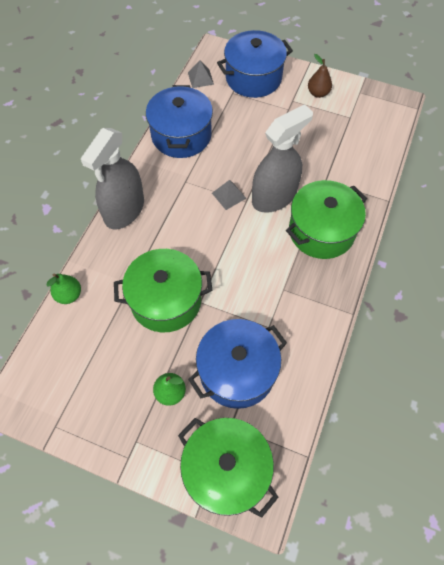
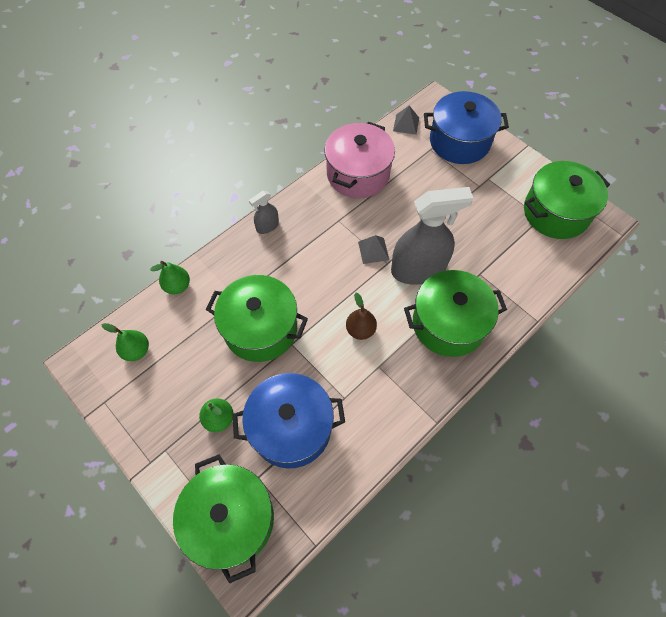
camera: 25 degrees right, 0 degrees up
grey spray bottle [81,128,144,229] -> grey spray bottle [249,191,279,234], size x0.46
blue pot [146,85,213,158] -> pink pot [324,122,395,198]
brown pear [308,54,332,98] -> brown pear moved to [346,293,377,340]
none -> green pear [101,323,149,361]
none -> green pot [524,161,610,239]

